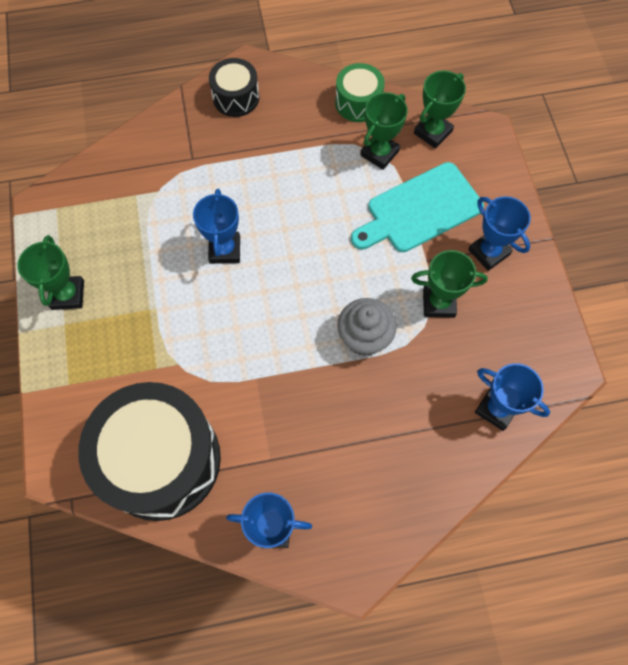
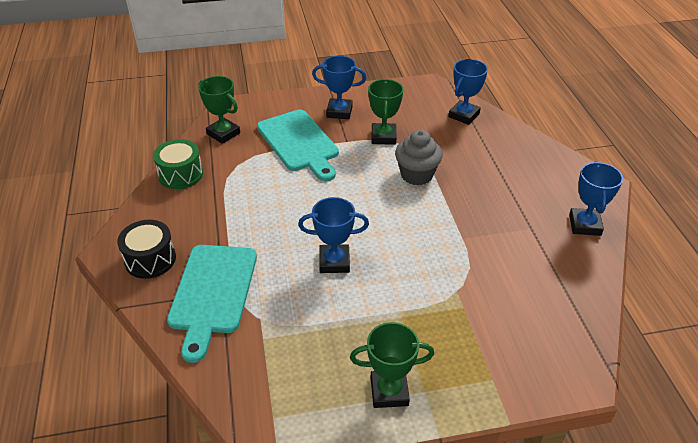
camera: 90 degrees left, 25 degrees down
black drum [78,382,221,521] -> none
green trophy [360,92,408,170] -> none
blue trophy [468,196,531,271] -> blue trophy turned 45 degrees clockwise [312,56,366,119]
none -> turquoise cutting board [167,245,257,363]

